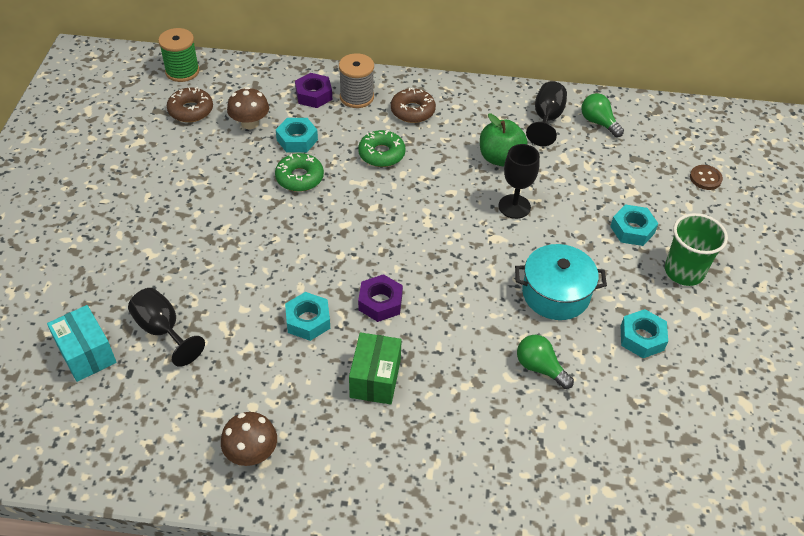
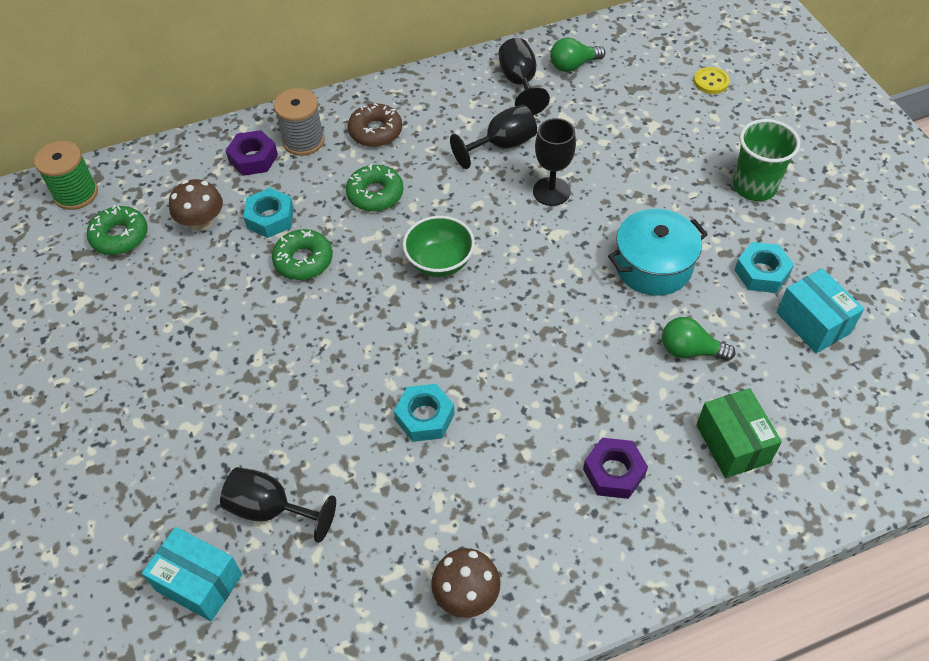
camera: 25 degrees left, 5 degrees up
brown donut [167,87,213,122] -> green donut [87,205,148,255]
green box [349,332,402,404] -> green box moved to [696,388,782,478]
purple nut [358,274,403,322] -> purple nut moved to [583,438,648,499]
green apple [480,113,527,166] -> black goblet [450,105,537,169]
green light bulb [581,93,624,137] -> green light bulb turned 45 degrees counterclockwise [550,38,606,72]
turquoise nut [610,204,659,246] -> none
brown button [690,165,723,190] -> yellow button [694,67,730,94]
none -> green bowl [403,216,475,277]
none -> turquoise box [776,268,864,353]

